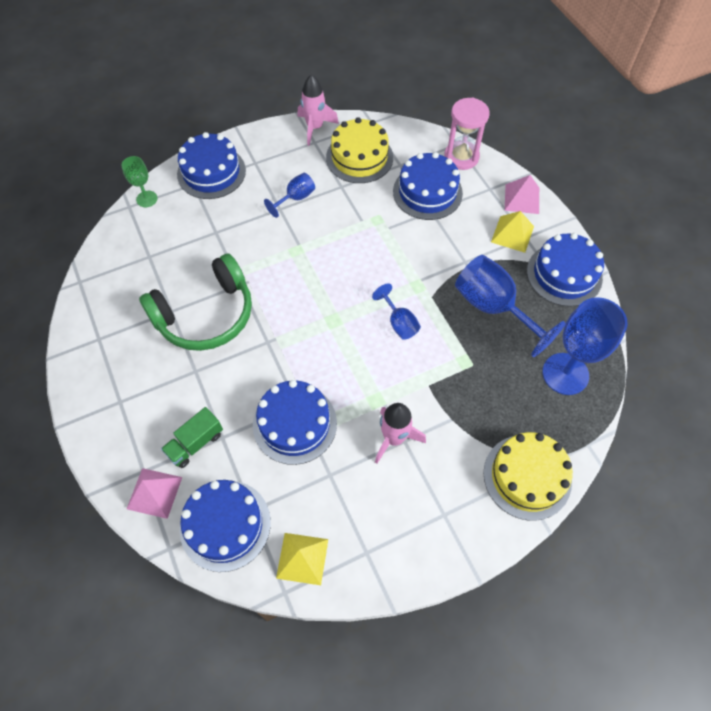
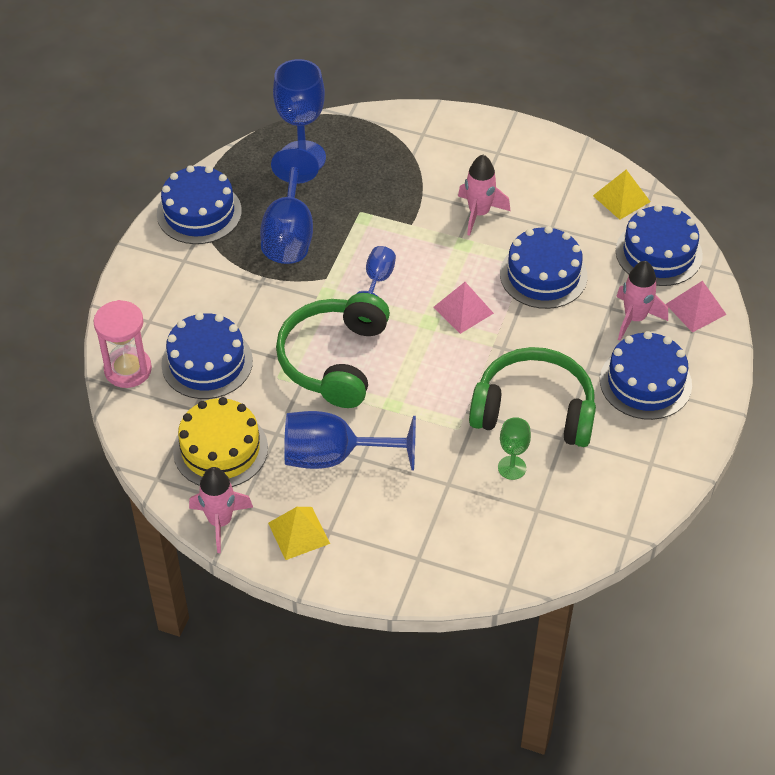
camera: 135 degrees left, 10 degrees down
green goblet [122,156,158,207] -> green goblet moved to [498,417,531,480]
green truck [161,407,223,468] -> pink rocket [616,261,668,341]
blue cake [177,132,246,199] -> blue cake moved to [600,331,692,420]
blue goblet [264,173,315,218] -> blue goblet [284,411,416,470], size x1.90
yellow cake [484,432,573,521] -> none
yellow pyramid [491,211,534,253] -> yellow pyramid moved to [268,507,330,560]
pink pyramid [505,175,539,214] -> pink pyramid moved to [433,282,494,334]
none -> green headphones [276,293,390,408]

